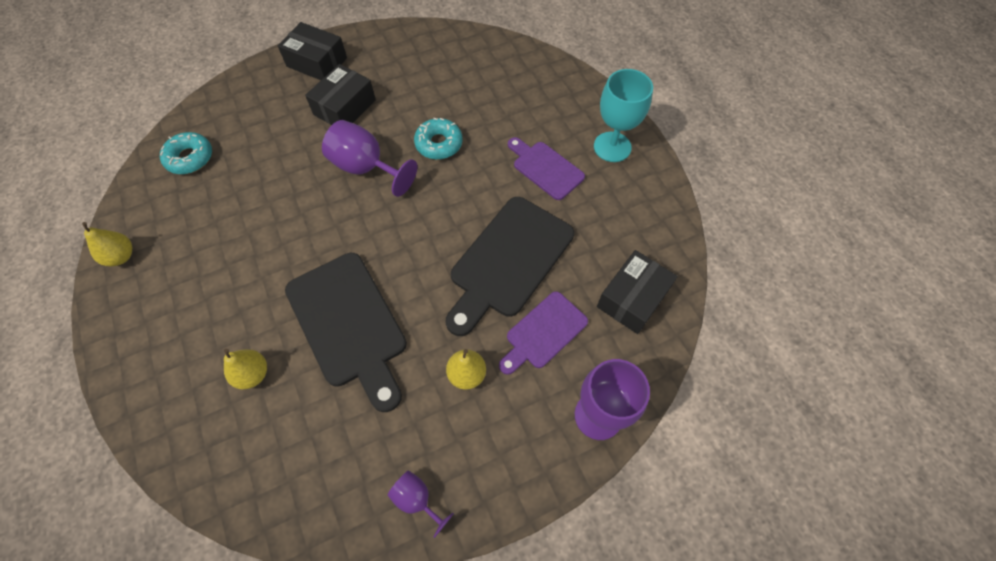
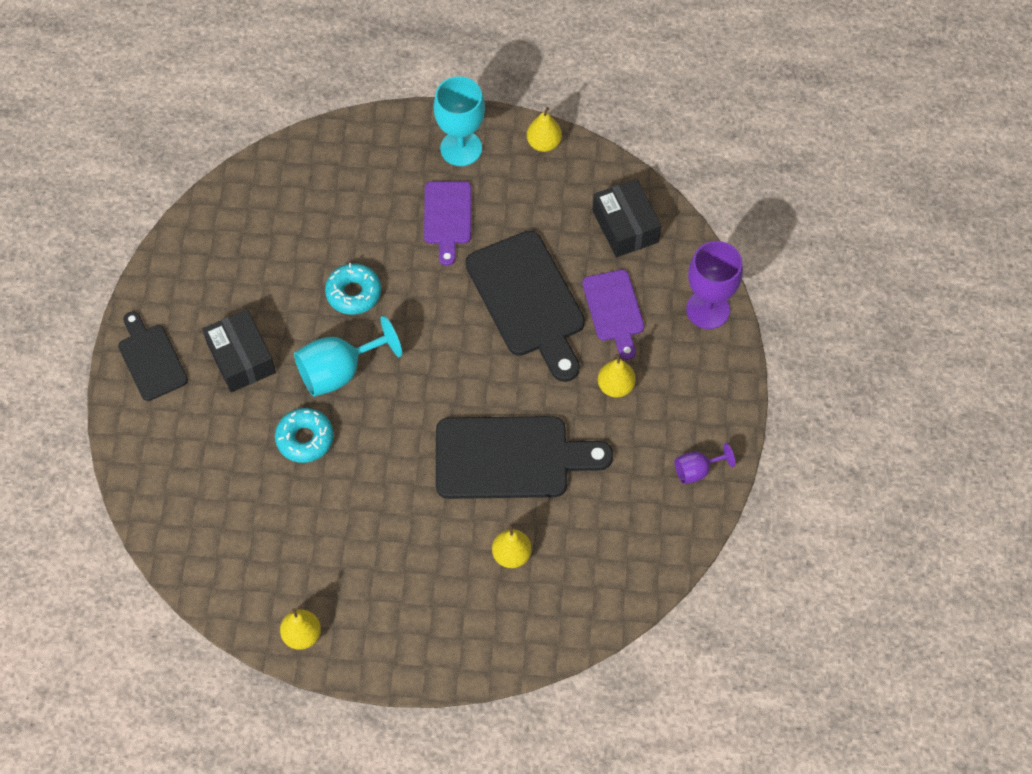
camera: 60 degrees left, 0 degrees up
turquoise donut [160,132,212,174] -> turquoise donut moved to [275,408,334,463]
black box [278,22,347,80] -> black cutting board [118,311,188,401]
purple goblet [322,120,417,197] -> turquoise goblet [294,316,402,397]
purple cutting board [508,137,585,200] -> purple cutting board turned 75 degrees counterclockwise [424,181,471,266]
none -> yellow pear [527,107,562,152]

